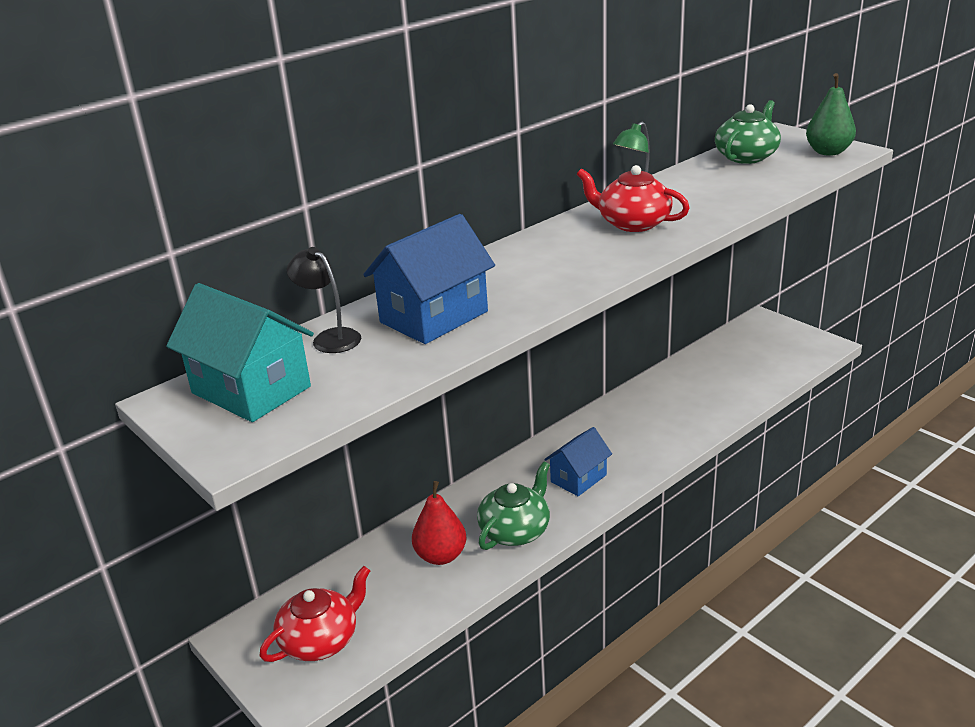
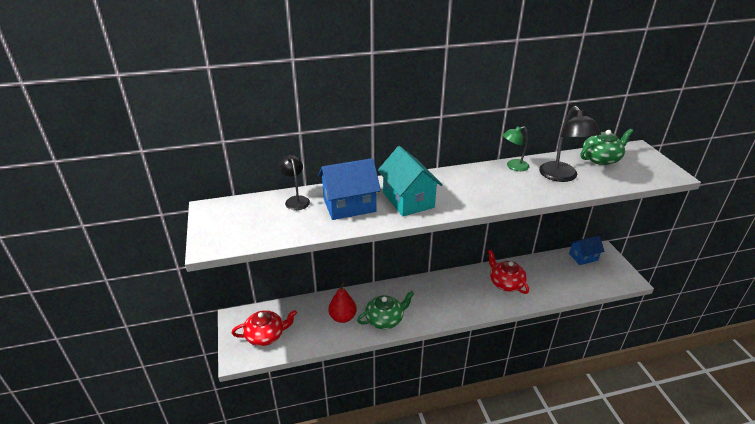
camera: 25 degrees right, 5 degrees up
turquoise house [166,283,314,422] -> turquoise house moved to [378,146,443,216]
blue house [544,427,612,496] -> blue house moved to [569,236,604,265]
red teapot [577,165,690,232] -> red teapot moved to [488,250,529,294]
green pear [806,73,856,156] -> none
none -> black lamp [539,106,601,182]

